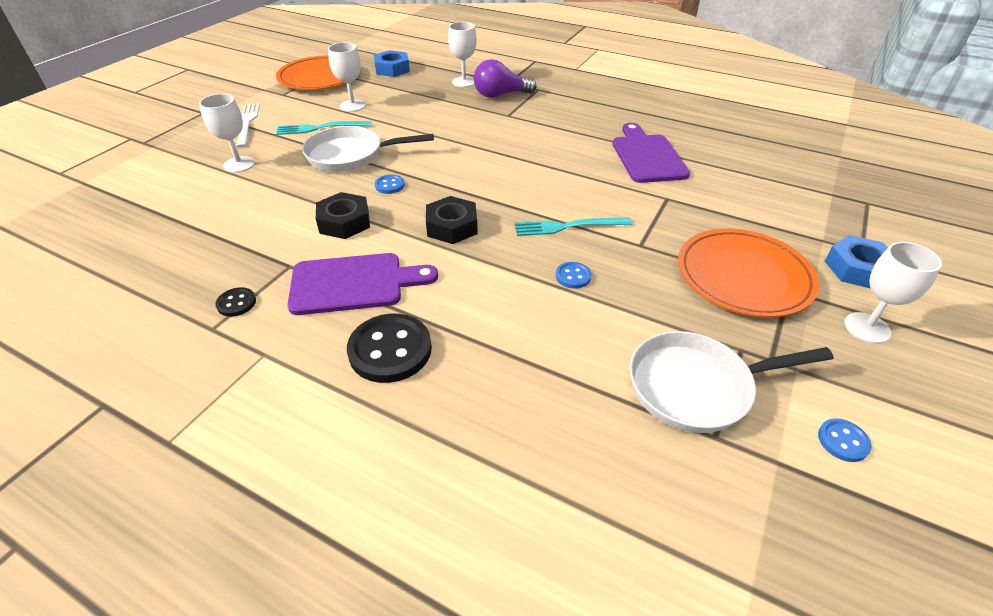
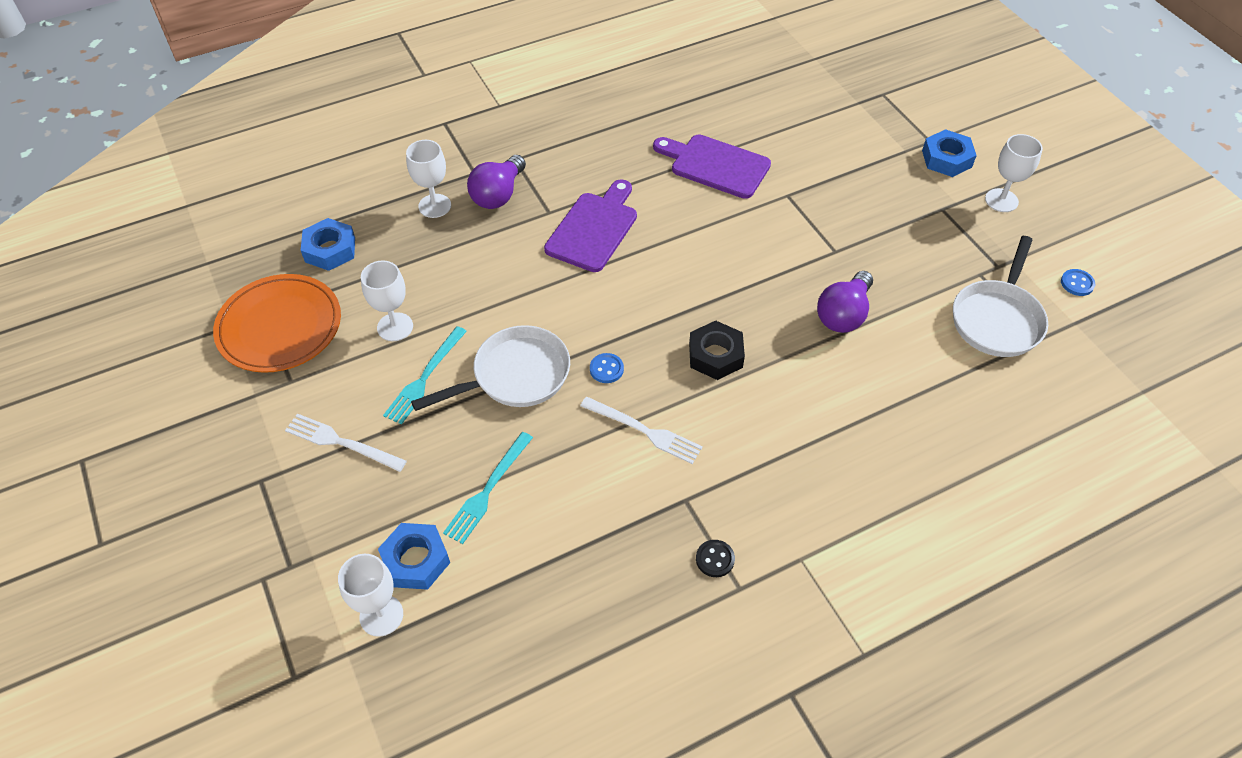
camera: 55 degrees left, 10 degrees up
white goblet [199,94,255,173] -> white goblet moved to [338,554,403,637]
purple cutting board [288,253,438,315] -> purple cutting board moved to [544,179,637,272]
white pan [302,126,434,172] -> white pan turned 150 degrees counterclockwise [411,325,570,411]
black nut [316,192,370,239] -> white fork [580,397,703,464]
black button [347,314,432,383] -> none
turquoise fork [515,217,633,236] -> turquoise fork moved to [443,432,533,544]
blue button [556,262,592,289] -> purple light bulb [817,271,873,333]
orange plate [678,228,819,318] -> none
none -> blue nut [378,523,450,590]

